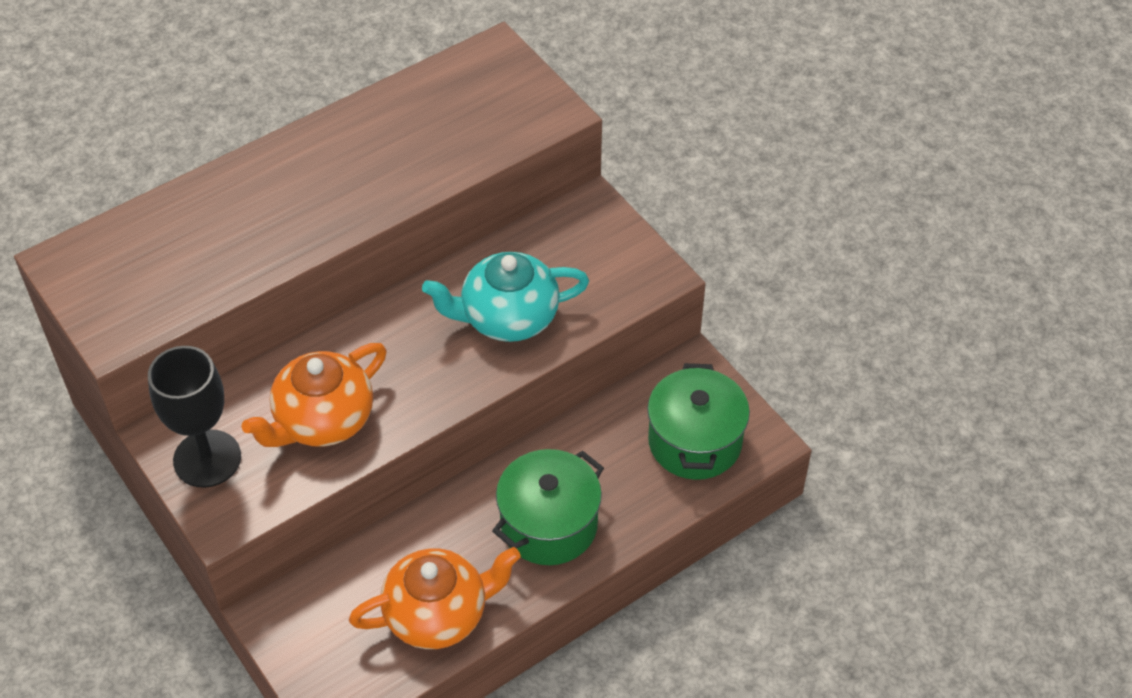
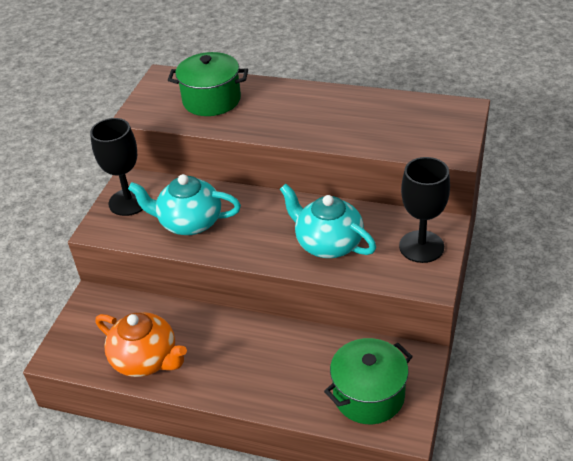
camera: 55 degrees right, 10 degrees down
orange teapot [241,343,387,447] -> turquoise teapot [128,174,241,235]
green pot [492,449,604,565] -> green pot moved to [168,52,248,116]
none -> black goblet [399,157,450,263]

